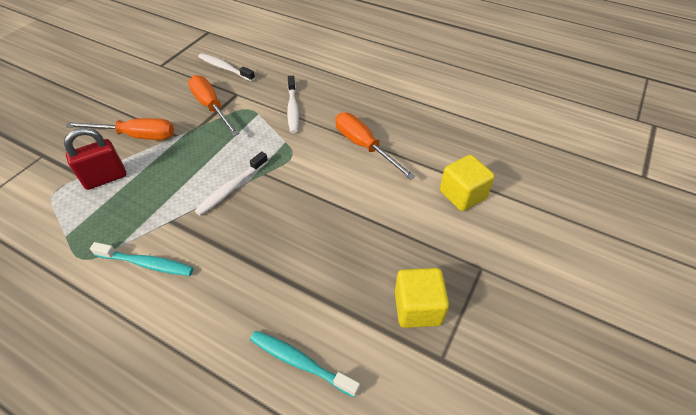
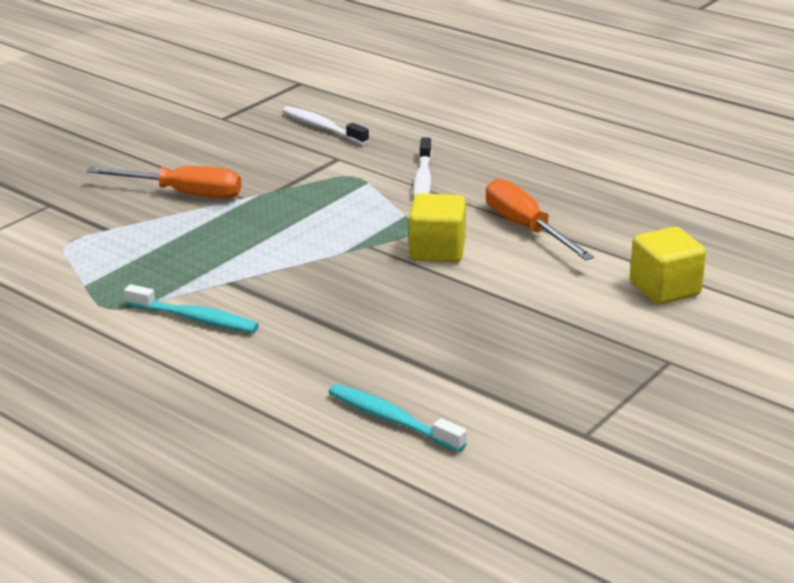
camera: 10 degrees right, 20 degrees down
red padlock [64,128,126,190] -> none
orange screwdriver [188,75,240,136] -> none
white toothbrush [195,152,268,216] -> none
yellow cube [395,268,449,328] -> yellow cube moved to [409,193,466,263]

